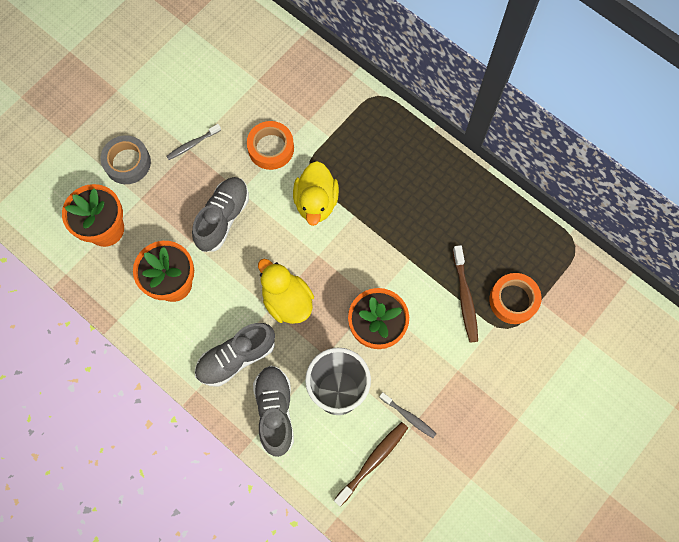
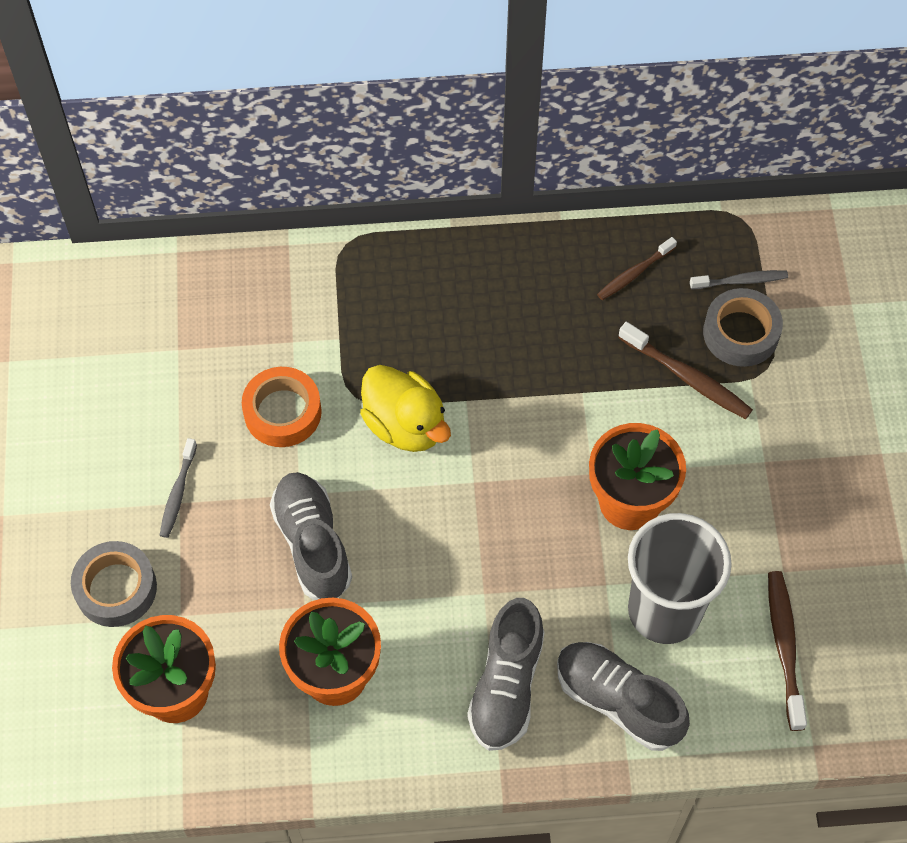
camera: 45 degrees left, 10 degrees down
yellow duck [258,259,314,324] -> none
grey toothbrush [379,392,436,438] -> grey toothbrush moved to [690,270,788,289]
orange tape [489,273,542,324] -> grey tape [703,288,783,367]
none -> brown toothbrush [597,237,677,300]

